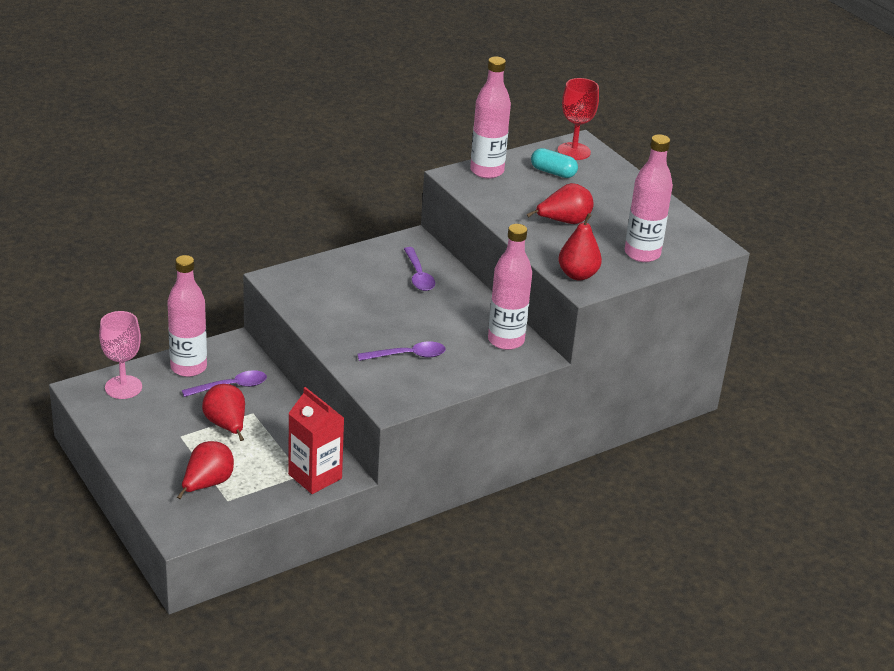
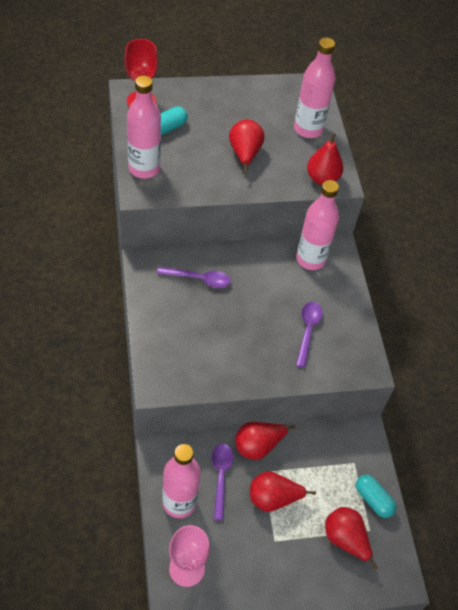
camera: 70 degrees left, 20 degrees up
red carton [288,387,344,494] -> none
none -> red pear [235,422,295,460]
none -> turquoise capsule [356,474,396,518]

